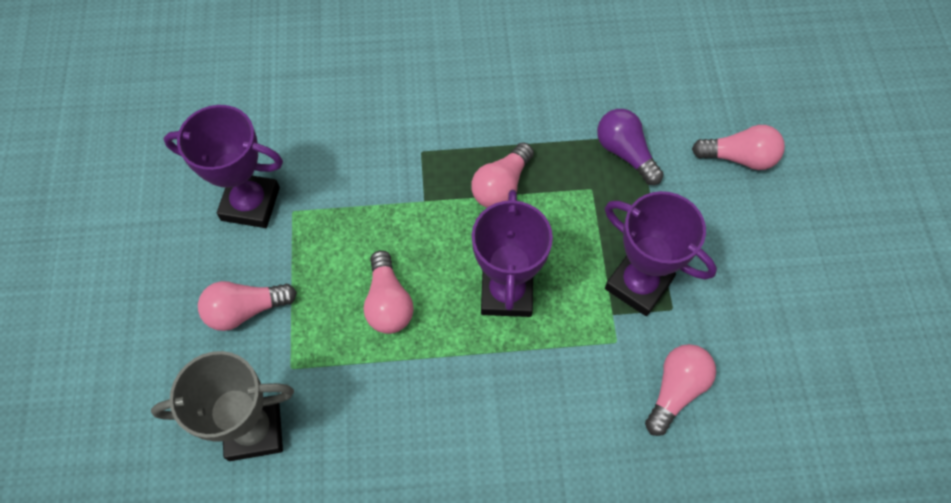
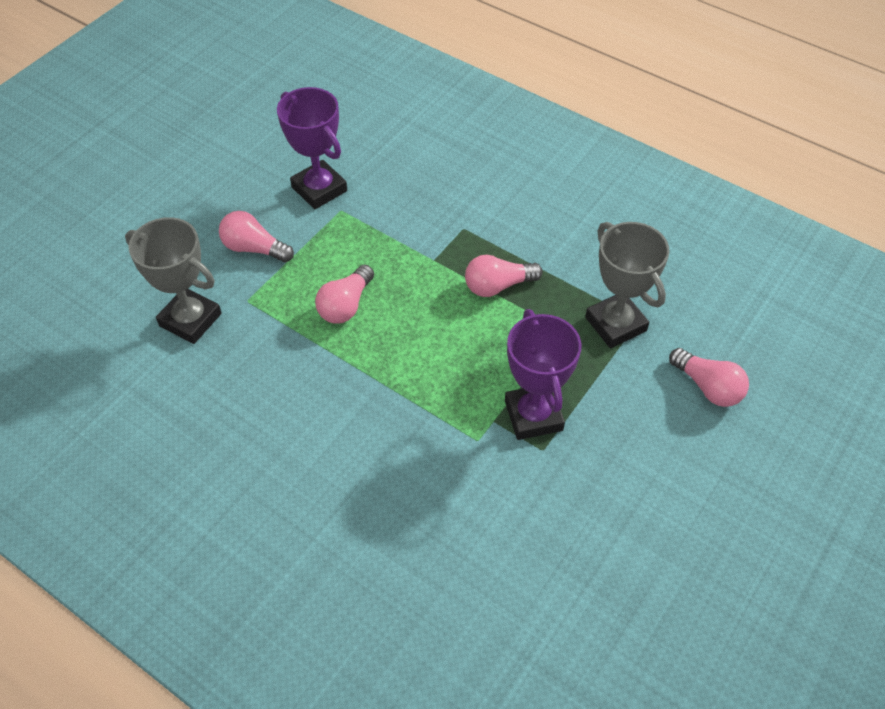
camera: 40 degrees right, 10 degrees down
purple trophy [472,190,553,317] -> none
purple light bulb [597,109,664,185] -> grey trophy [585,222,670,348]
pink light bulb [645,344,716,436] -> none

